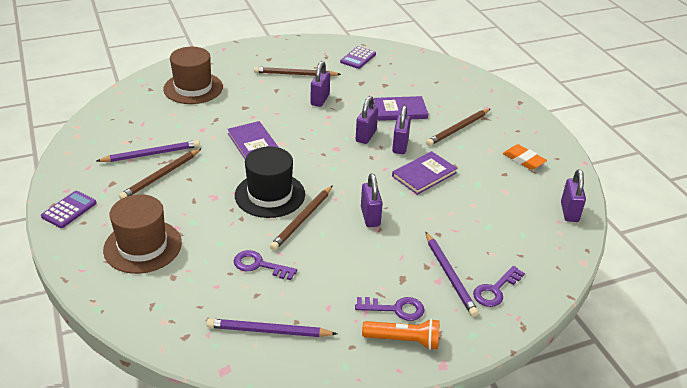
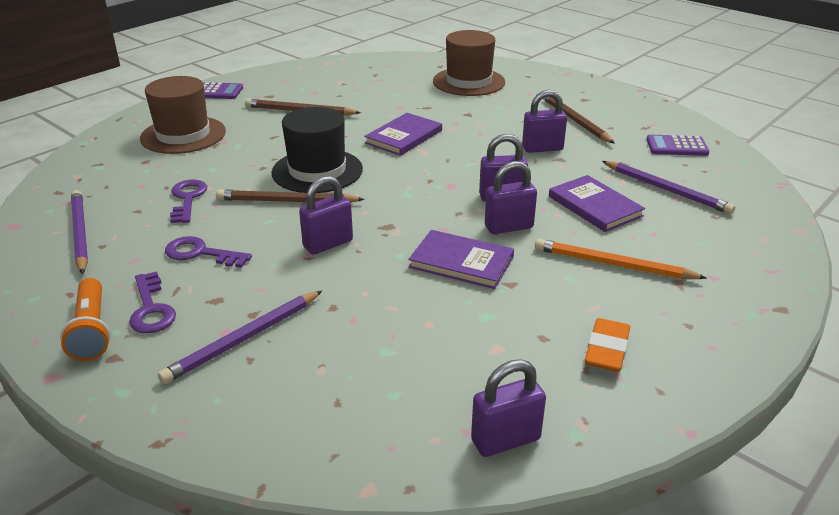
camera: 65 degrees right, 5 degrees down
purple pencil [97,140,200,162] -> purple pencil moved to [602,161,735,214]
brown pencil [426,109,490,146] -> orange pencil [535,239,707,279]
purple key [473,266,525,307] -> purple key moved to [165,236,252,268]

